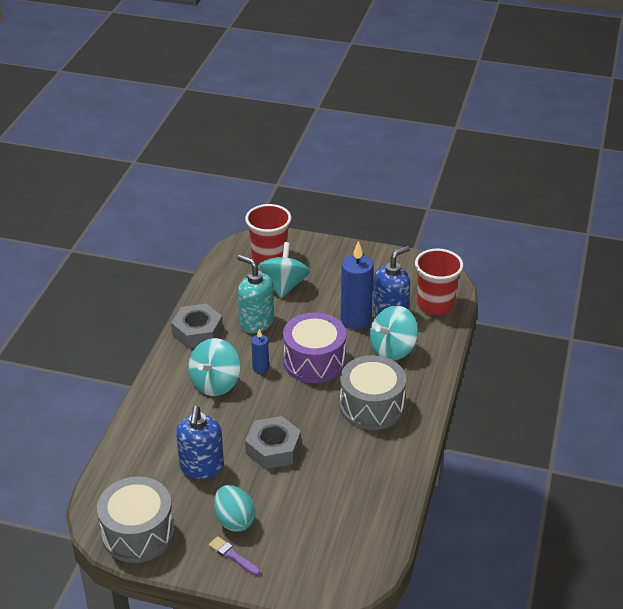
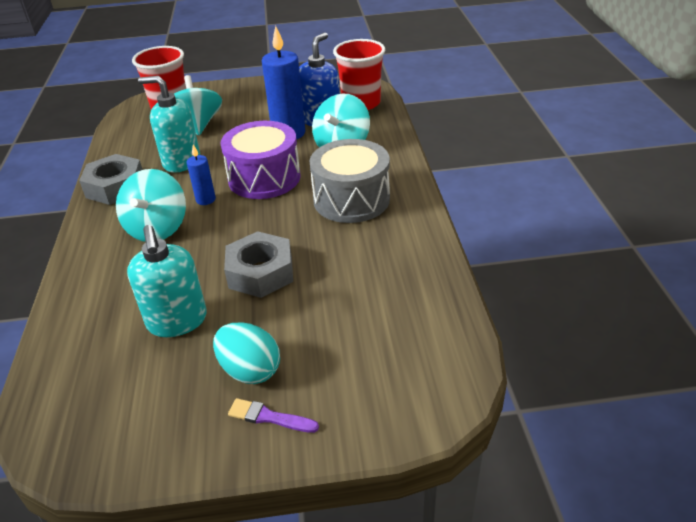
camera: 20 degrees left, 0 degrees up
grey drum [97,476,175,563] -> none
blue soap dispenser [176,406,224,479] -> turquoise soap dispenser [127,225,207,337]

